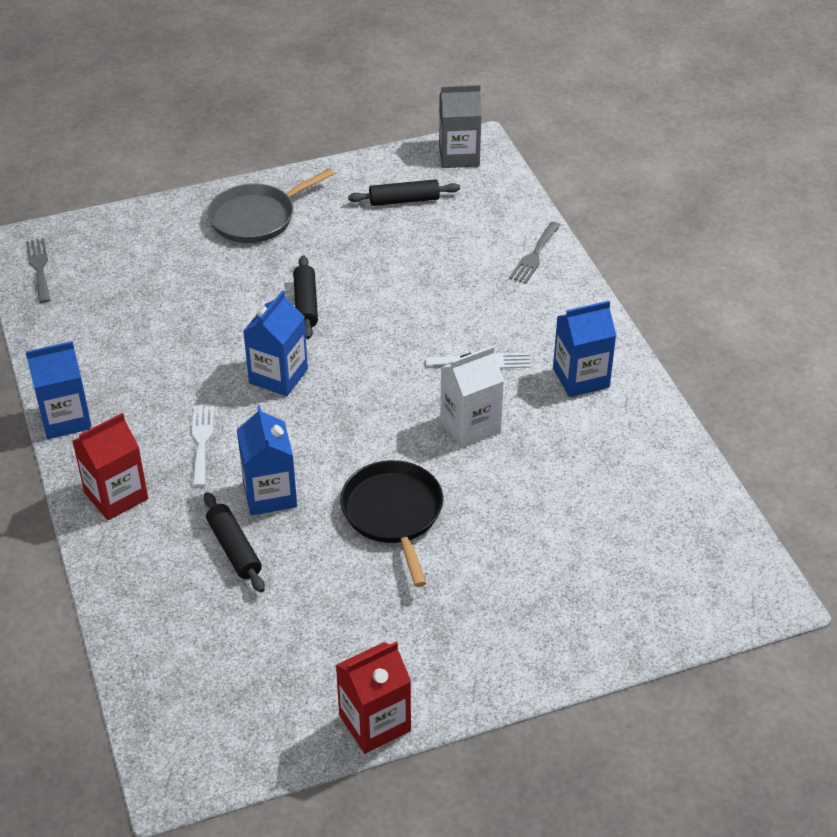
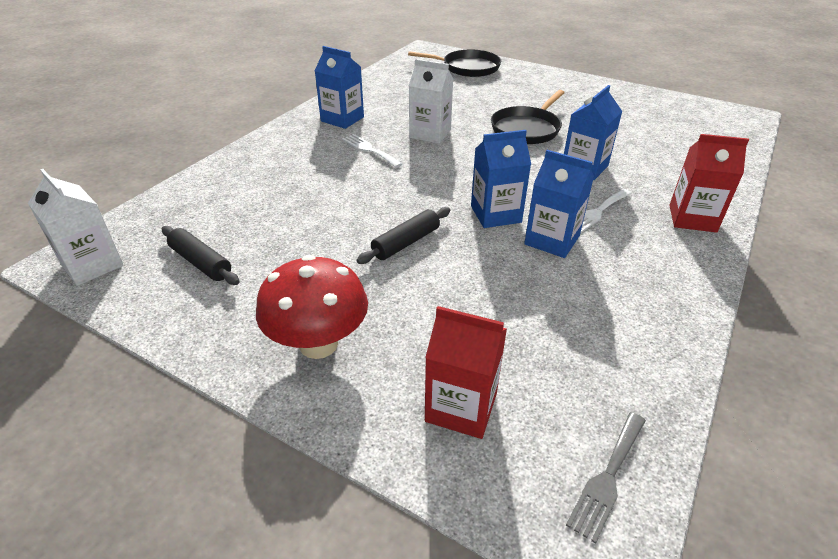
camera: 130 degrees left, 5 degrees down
blue carton [25,341,92,439] -> blue carton moved to [524,150,594,258]
black rolling pin [204,492,265,593] -> none
grey pan [208,169,334,243] -> red mushroom [256,255,368,359]
red carton [336,642,411,754] -> red carton moved to [425,306,507,439]
grey carton [439,85,482,168] -> white carton [28,169,124,286]
grey fork [509,222,561,284] -> none
none -> black pan [408,50,501,77]

